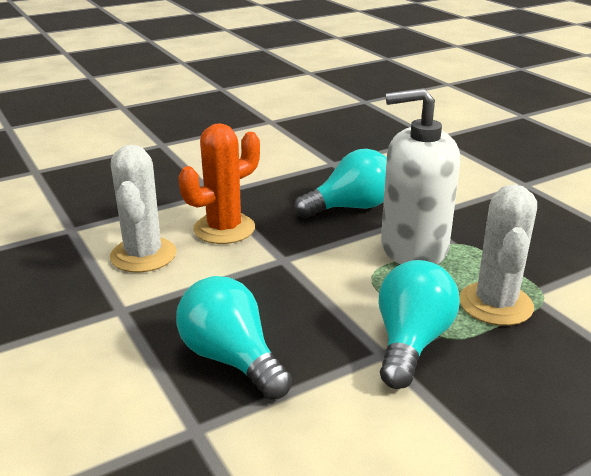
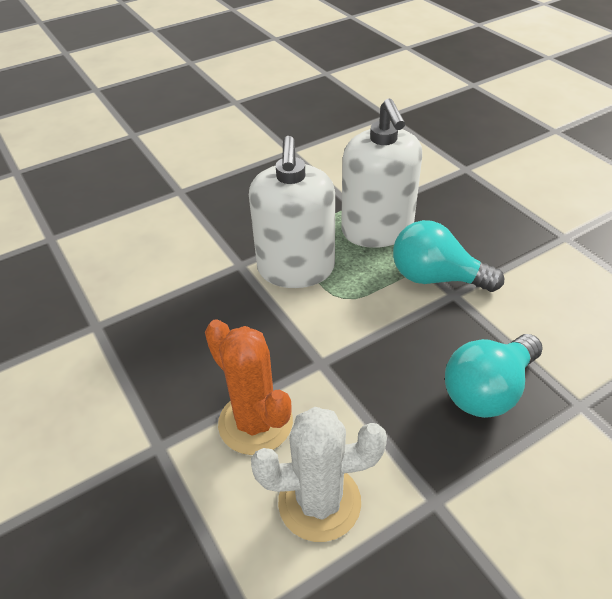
camera: 90 degrees left, 15 degrees up
turquoise light bulb [294,149,387,218] -> none
white cactus [459,184,537,326] -> white soap dispenser [341,98,422,248]

